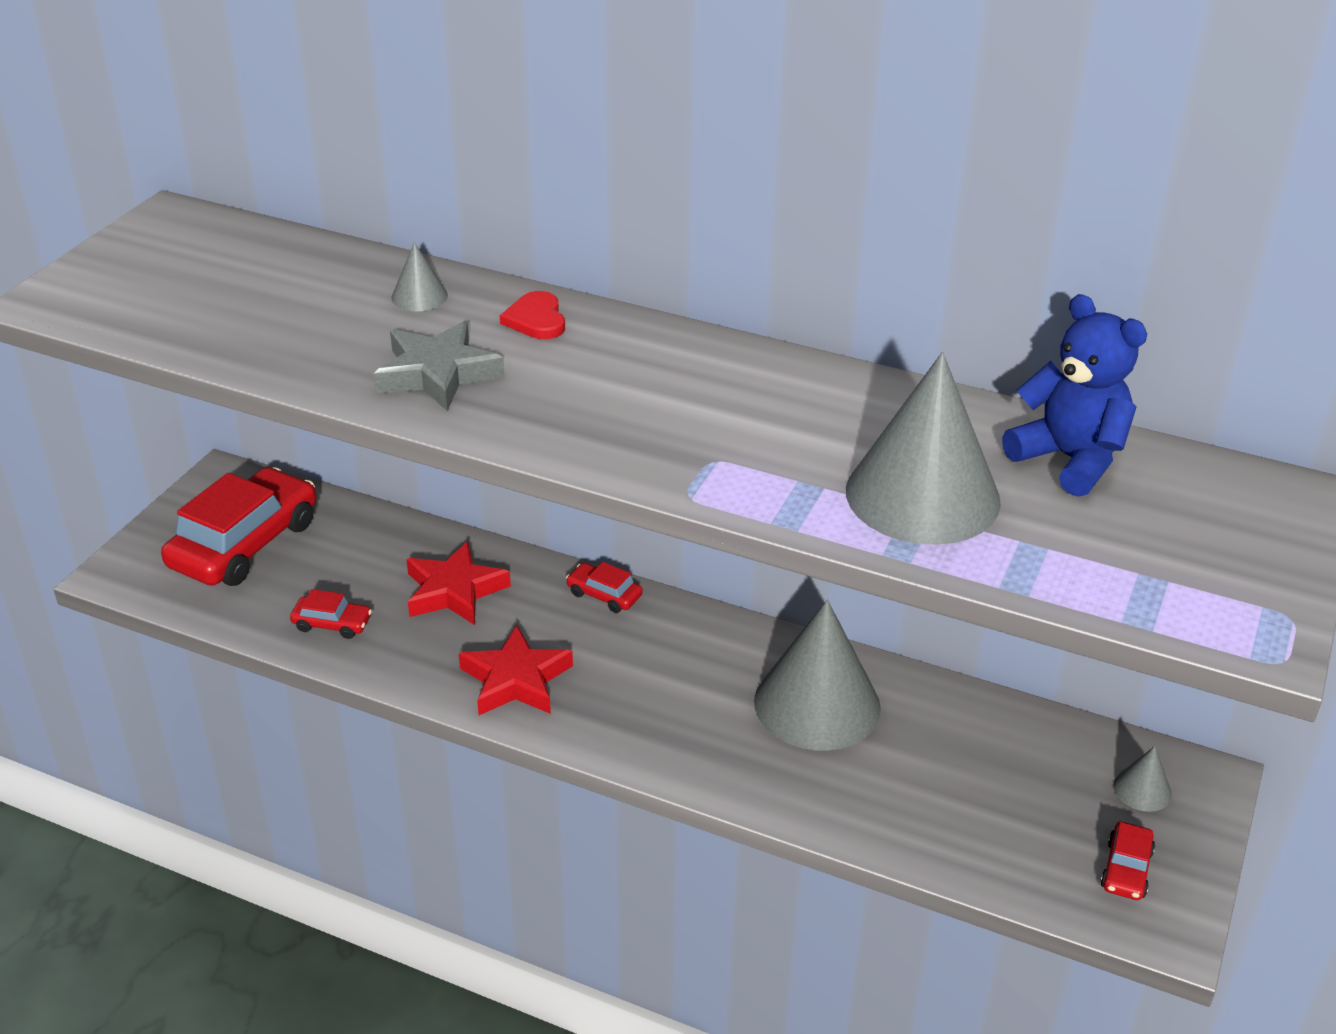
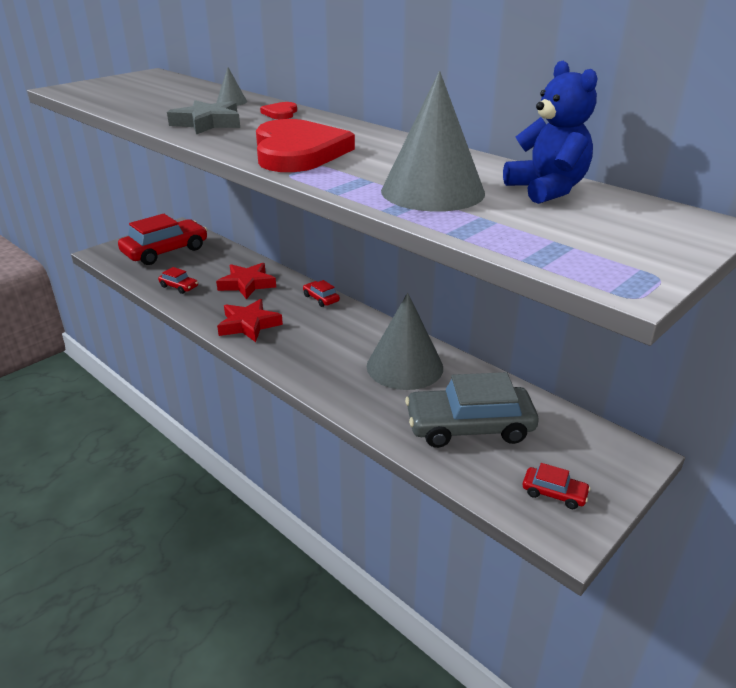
camera: 20 degrees right, 5 degrees down
red car [1100,822,1155,900] -> red car turned 105 degrees counterclockwise [523,463,591,509]
grey cone [1113,746,1172,812] -> none
none -> red heart [256,119,355,172]
none -> grey car [405,372,538,448]

